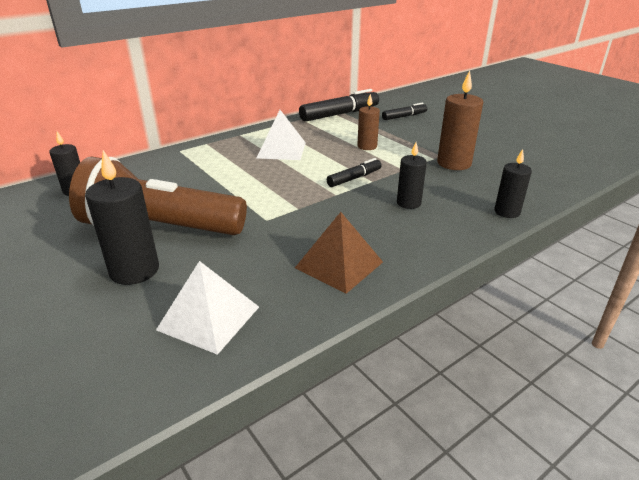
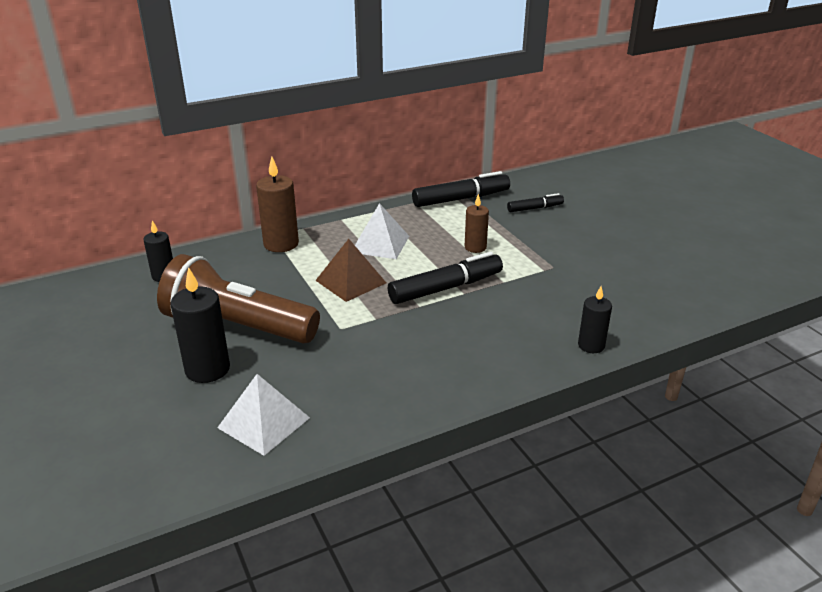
camera: 10 degrees right, 0 degrees up
brown pyramid [295,212,383,294] -> brown pyramid moved to [315,239,386,302]
black marker [327,158,382,187] -> black marker [388,252,503,304], size x1.78
black candle [397,142,427,209] -> none
brown candle [437,70,483,170] -> brown candle moved to [256,157,299,252]

